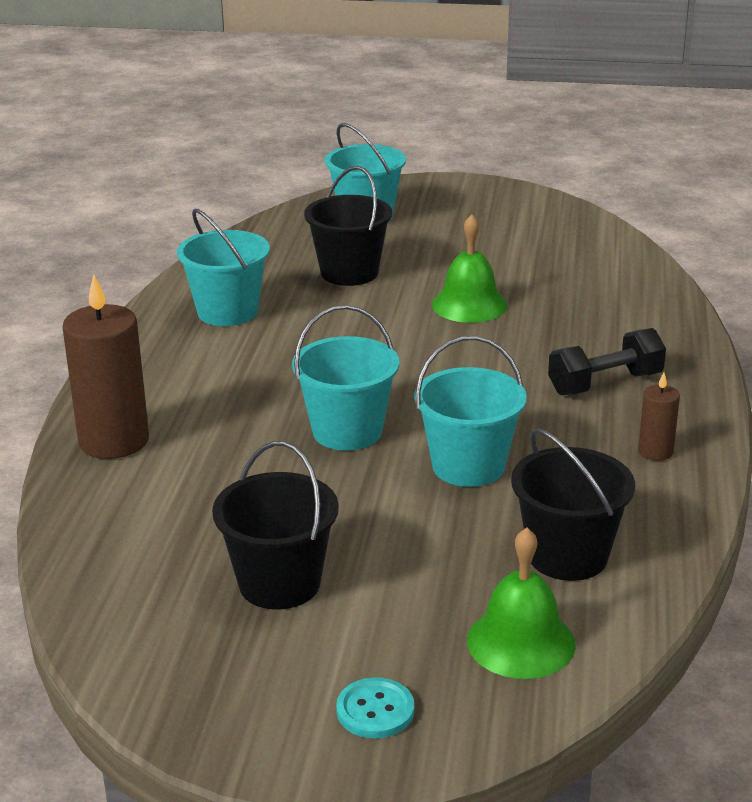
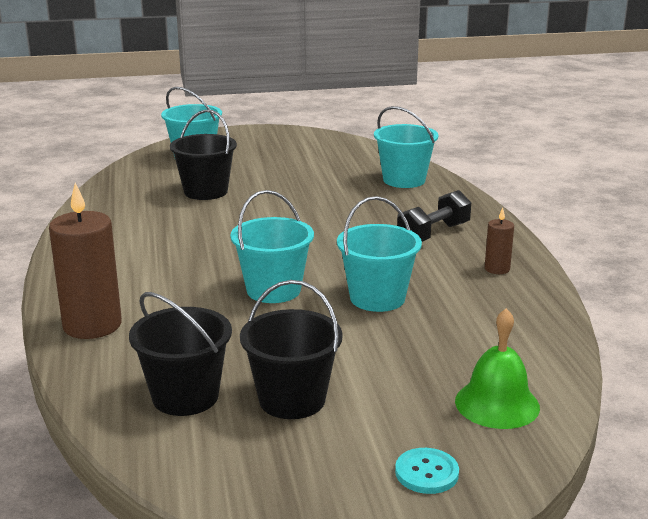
camera: 20 degrees left, 5 degrees down
turquoise bucket [177,209,270,326] -> turquoise bucket moved to [374,106,438,188]
green bell [432,214,508,323] -> none
black bucket [511,428,635,581] -> black bucket moved to [129,292,232,416]

